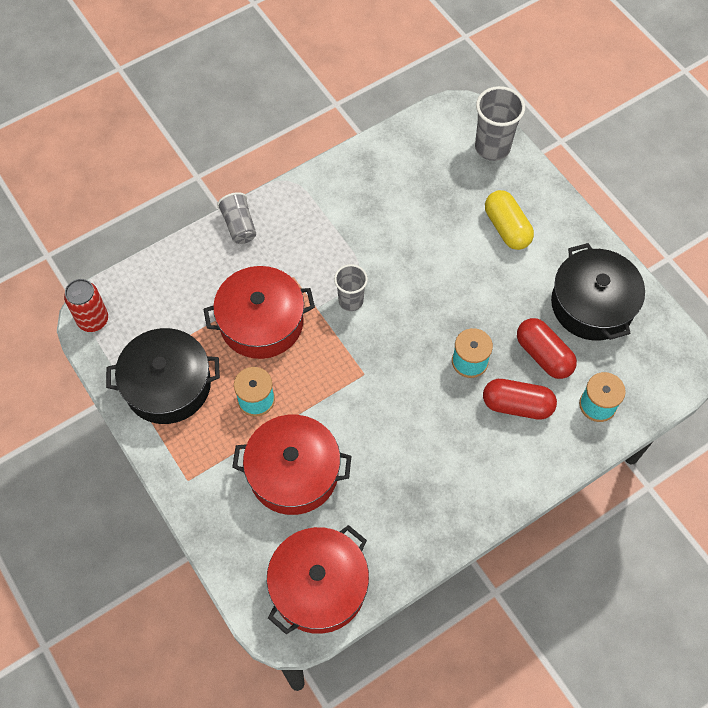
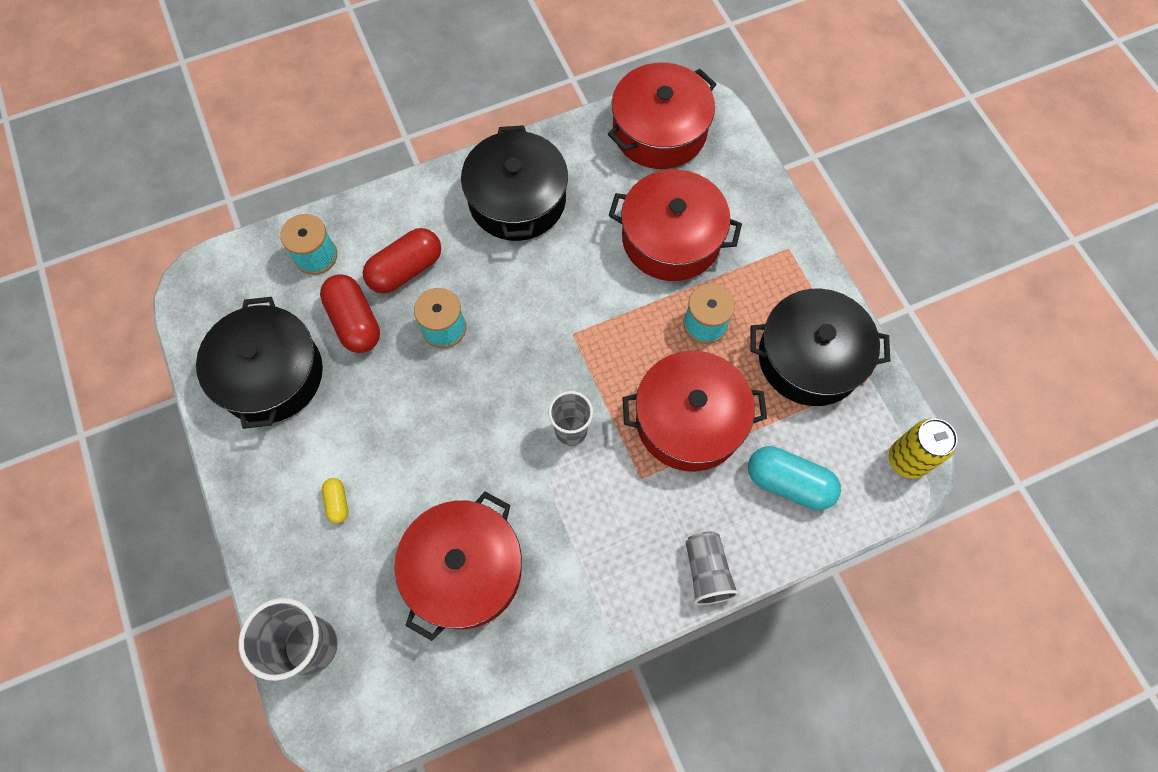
camera: 170 degrees left, 5 degrees up
red can [64,279,108,332] -> yellow can [889,419,958,479]
red capsule [483,379,557,420] -> red capsule turned 60 degrees counterclockwise [363,228,441,294]
yellow capsule [485,190,534,250] -> yellow capsule [322,478,348,524], size x0.50
none -> red pot [394,492,522,641]
none -> black pot [461,125,568,241]
none -> turquoise capsule [748,446,841,510]

